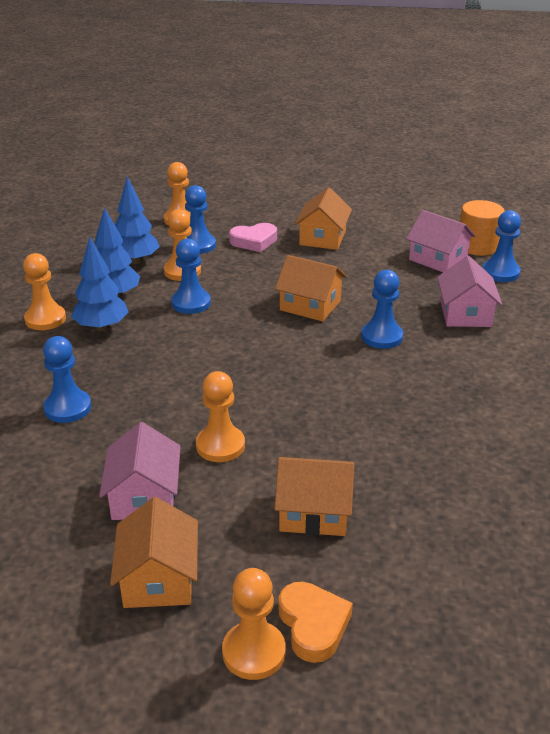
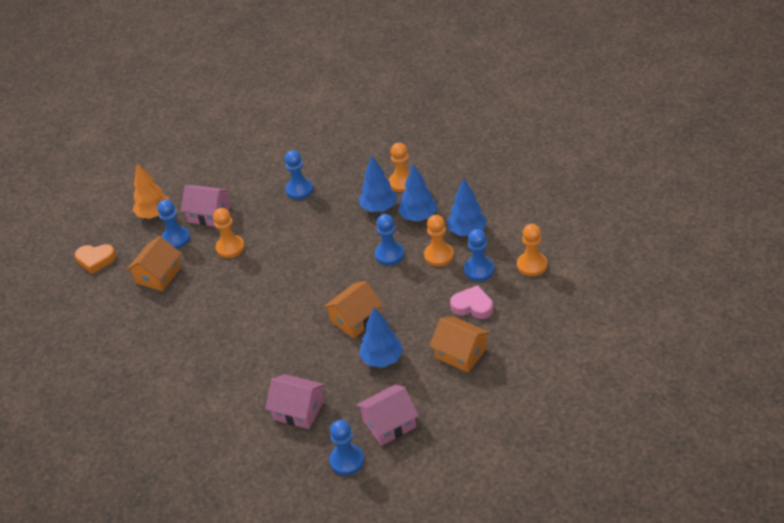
camera: 115 degrees right, 10 degrees up
orange house [110,497,198,608] -> orange tree [133,163,169,219]
orange pawn [222,568,286,680] -> none
pink heart [229,223,277,252] -> pink heart turned 105 degrees clockwise [450,285,493,319]
blue pawn [361,270,403,349] -> blue pawn moved to [157,200,190,249]
orange cylinder [460,200,505,256] -> none
none -> blue tree [359,307,403,368]

